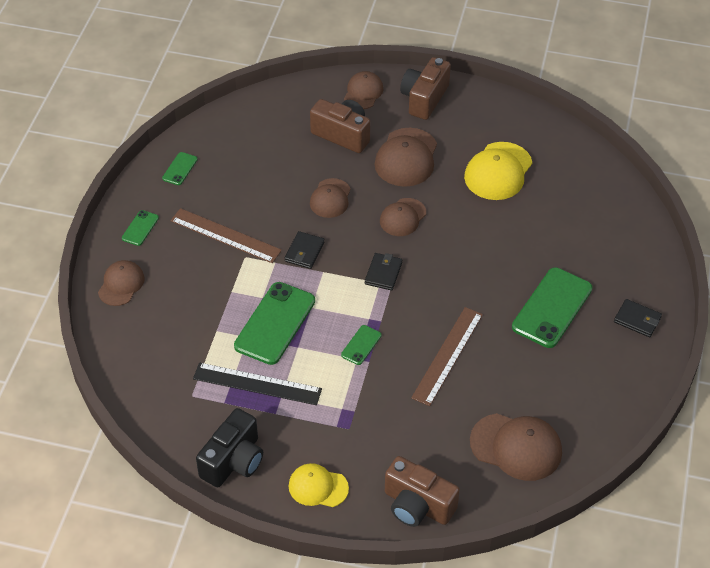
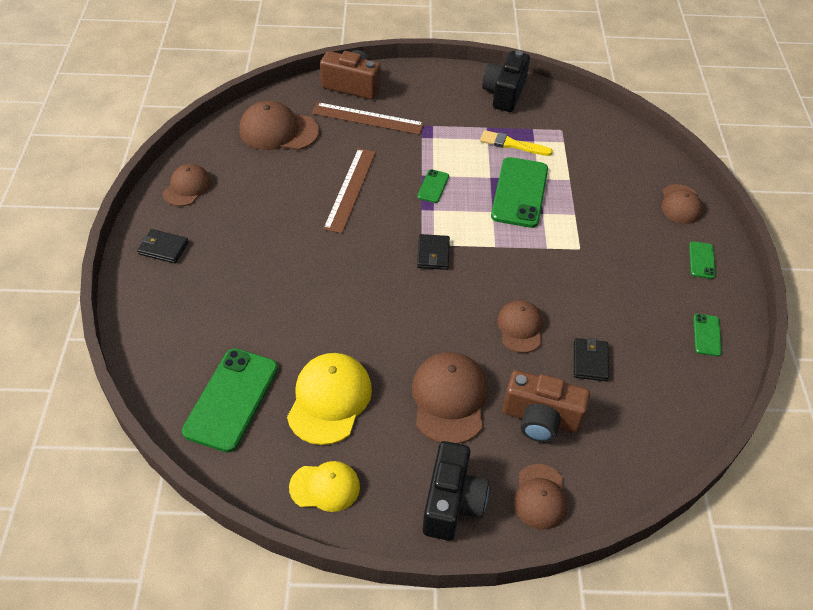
camera: 165 degrees right, 0 degrees up
brown ruler [170,208,282,263] -> brown ruler moved to [312,102,424,135]
black ruler [193,363,322,405] -> yellow brush [480,130,553,156]
black wallet [284,231,324,269] -> black wallet moved to [574,337,609,381]
yellow cap [288,463,349,507] -> yellow cap moved to [289,461,360,512]
brown cap [380,198,426,236] -> brown cap moved to [163,164,212,206]
brown camera [400,57,451,120] -> black camera [423,441,489,541]
green phone [512,267,592,348] -> green phone moved to [182,348,278,452]

